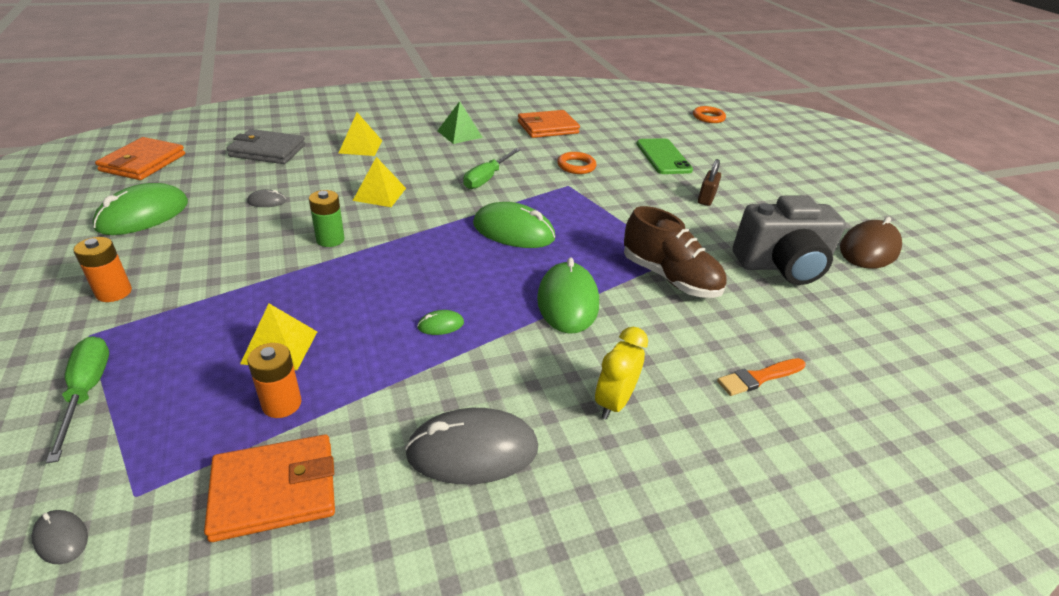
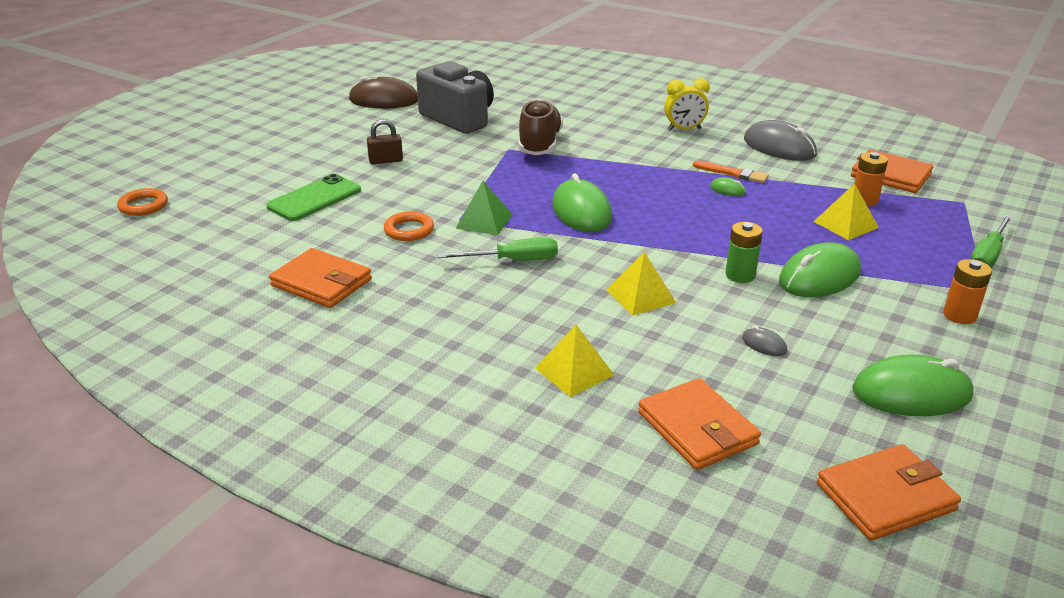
camera: 125 degrees left, 5 degrees down
grey mouse [31,510,88,564] -> none
grey wallet [226,129,306,164] -> orange wallet [638,378,761,470]
green pyramid [437,101,483,144] -> green pyramid moved to [455,181,513,235]
green mouse [537,258,599,334] -> green mouse moved to [779,242,861,297]
orange brush [717,358,806,396] -> orange brush moved to [693,161,769,183]

